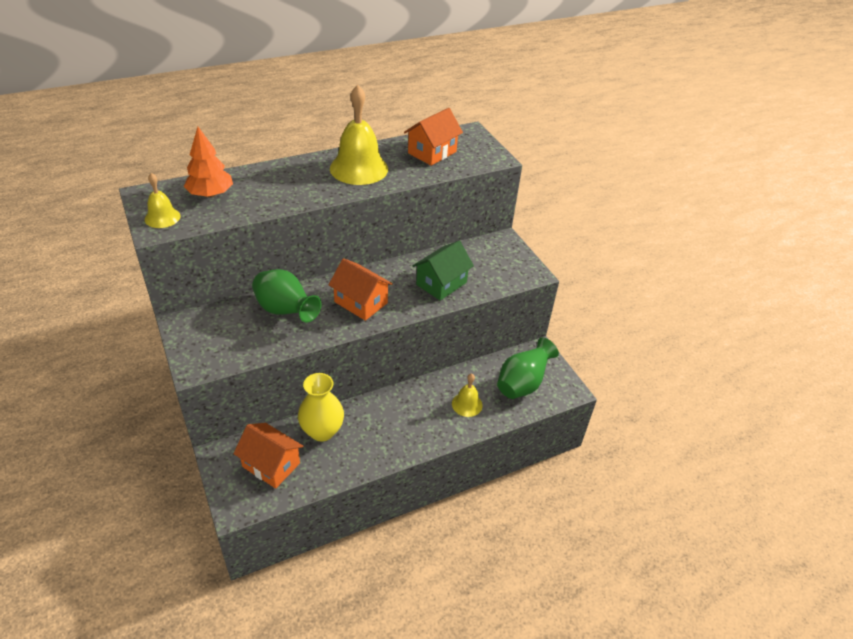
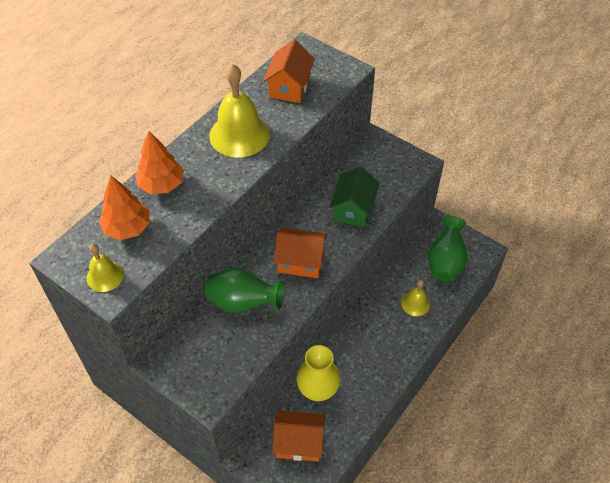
camera: 25 degrees left, 10 degrees up
none -> orange tree [135,131,184,195]

